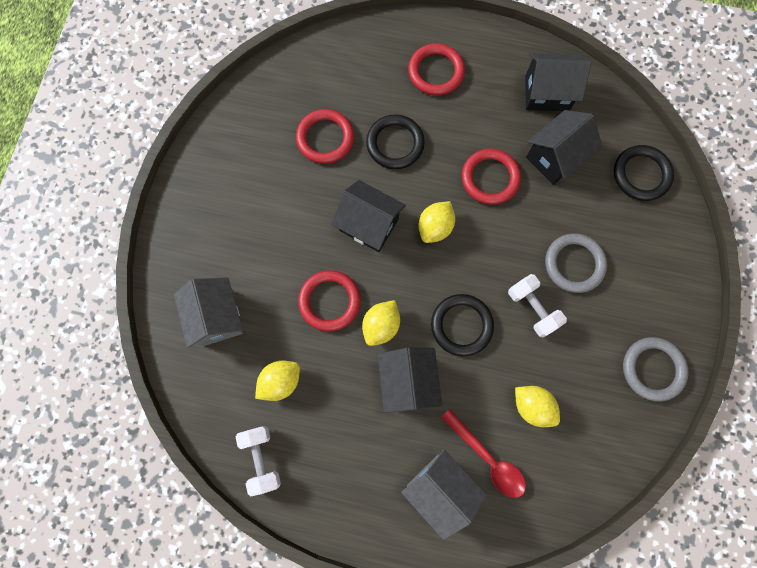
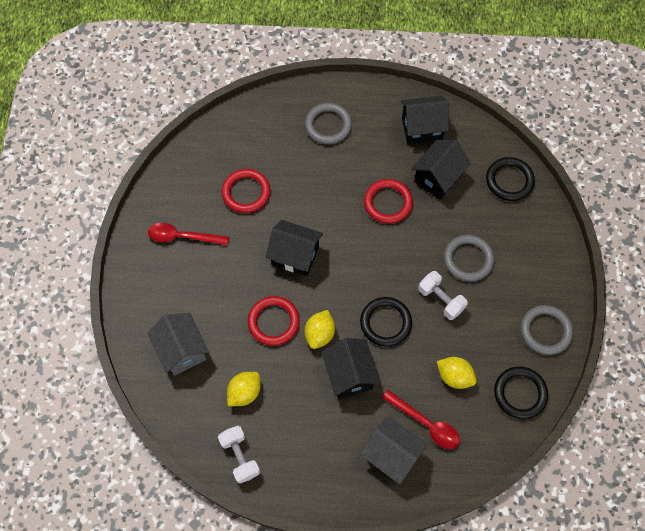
camera: 10 degrees left, 10 degrees down
black ring [366,114,425,169] -> black ring moved to [494,367,548,419]
red ring [408,43,465,96] -> grey ring [305,103,352,145]
yellow lemon [418,201,455,243] -> none
none -> red spoon [148,223,229,245]

